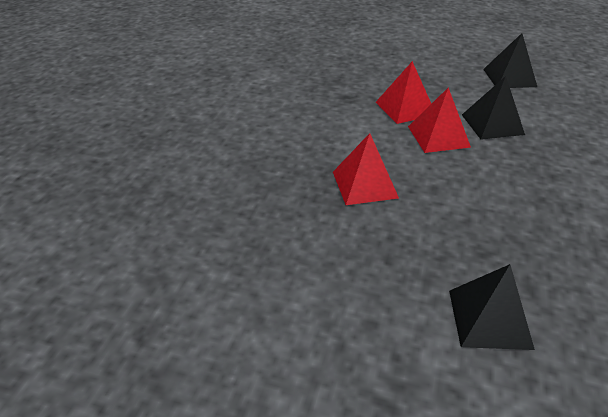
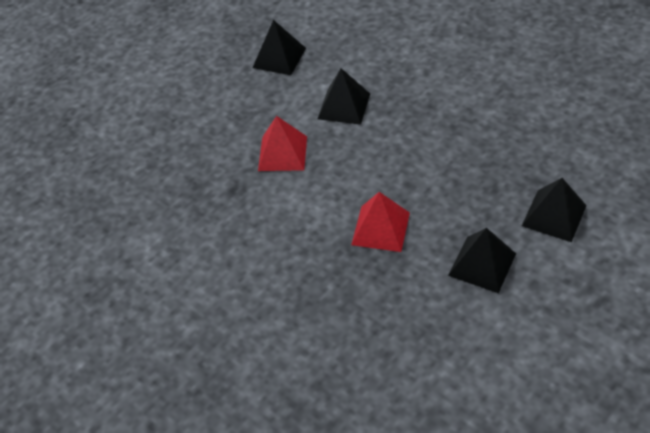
camera: 60 degrees left, 10 degrees up
red pyramid [408,88,471,153] -> none
none -> black pyramid [448,228,516,293]

